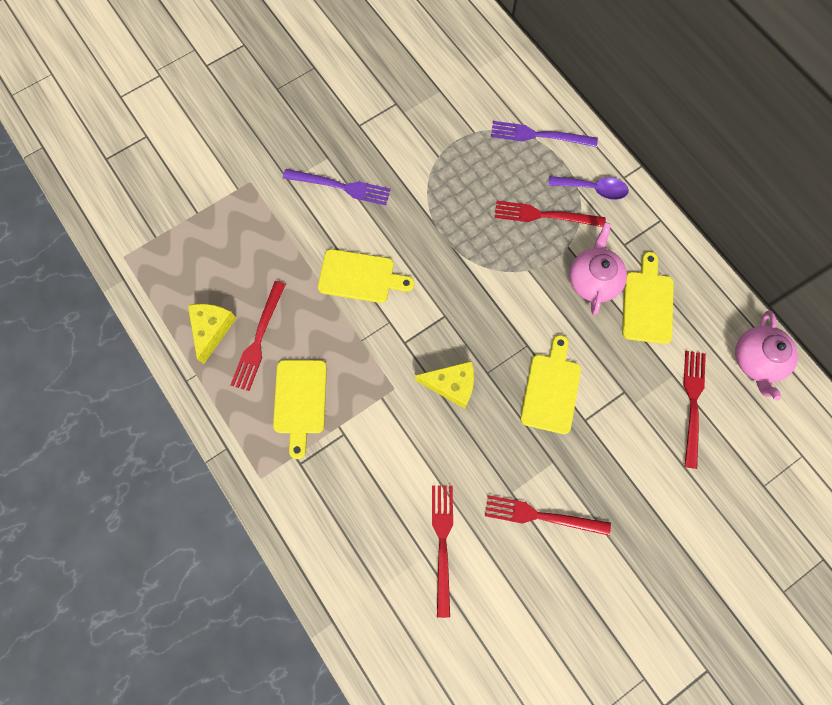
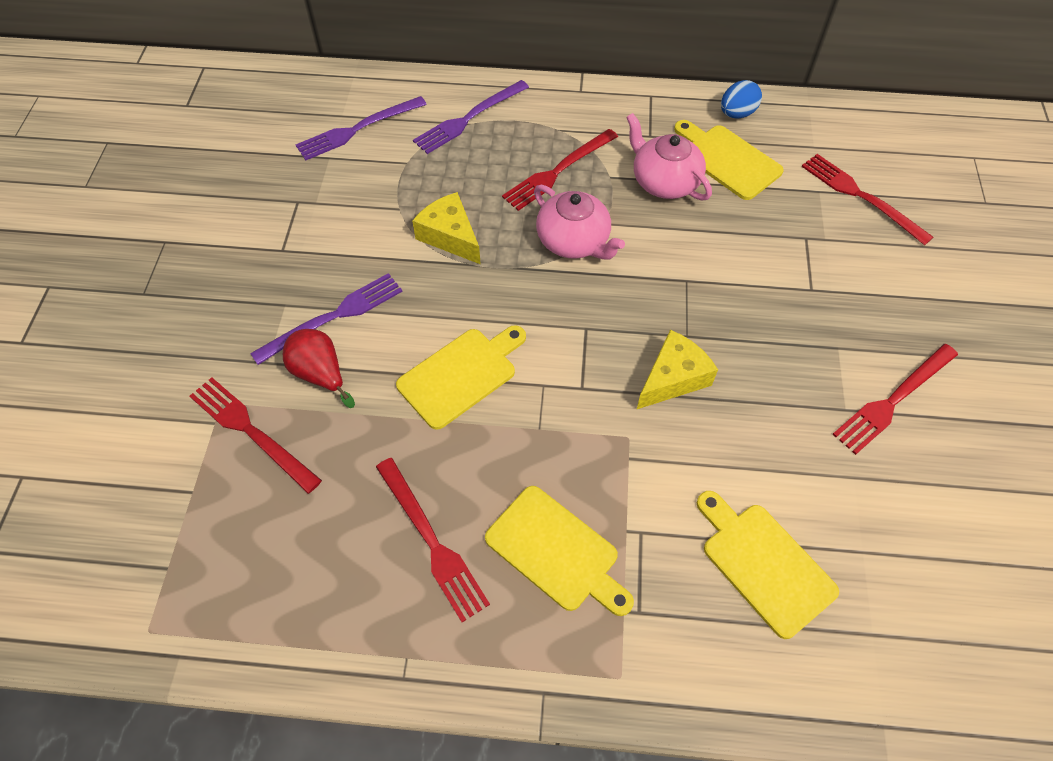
camera: 50 degrees left, 15 degrees down
yellow cheese [188,304,237,364] -> yellow cheese moved to [412,192,481,264]
red fork [432,486,453,618] -> red fork moved to [190,377,322,494]
yellow cutting board [520,335,581,434] -> yellow cutting board moved to [697,491,839,639]
purple spoon [548,176,629,200] -> none
pink teapot [735,311,798,401] -> pink teapot moved to [534,185,625,260]
none -> red pear [283,329,355,408]
none -> purple fork [296,96,427,161]
none -> blue egg [721,80,762,118]

